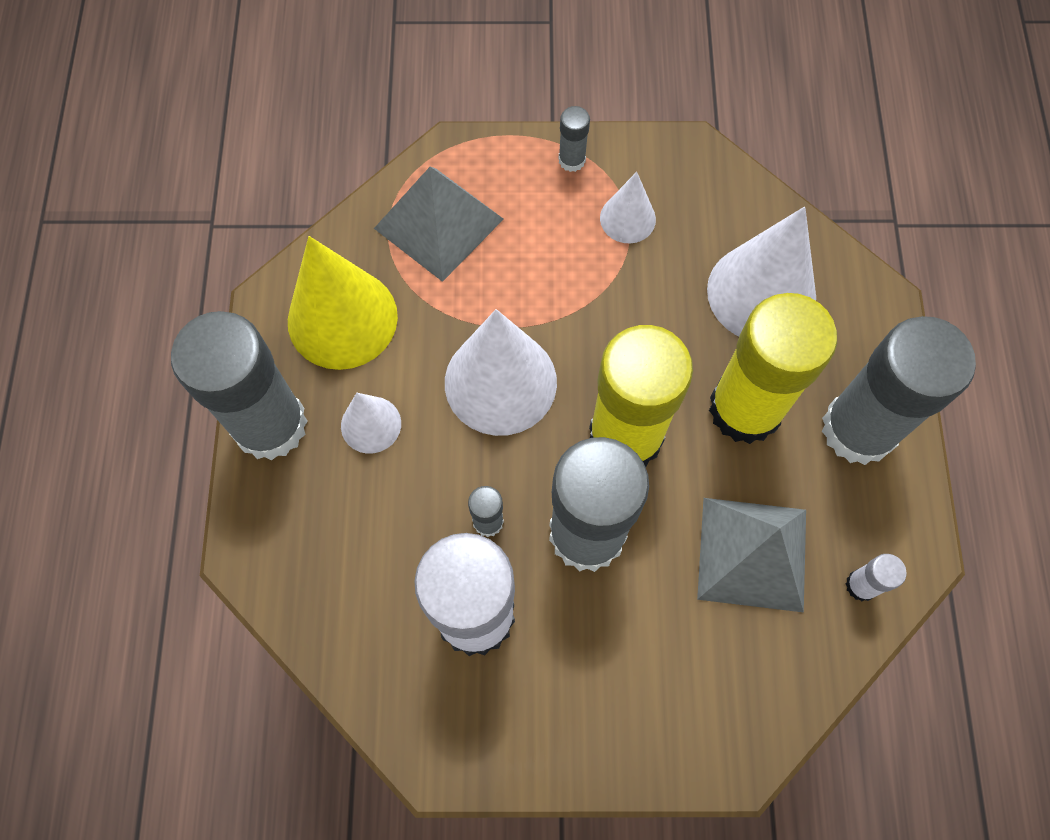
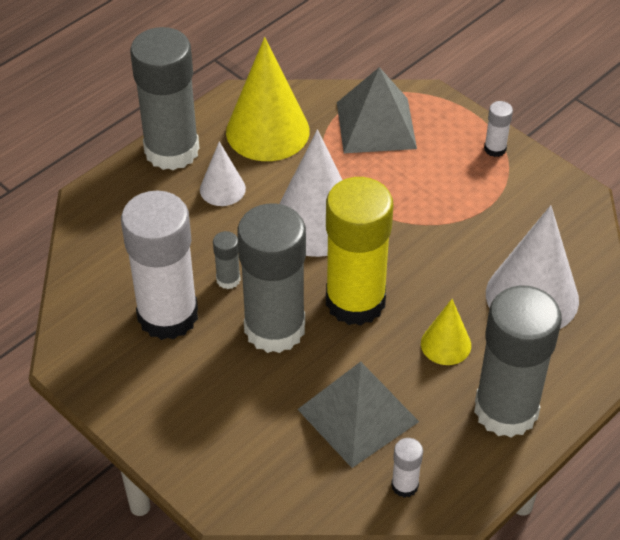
camera: 45 degrees right, 20 degrees down
grey glue stick [559,106,590,172] -> white glue stick [484,101,513,157]
white cone [600,172,656,243] -> none
yellow glue stick [709,293,837,444] -> yellow cone [421,299,471,365]

